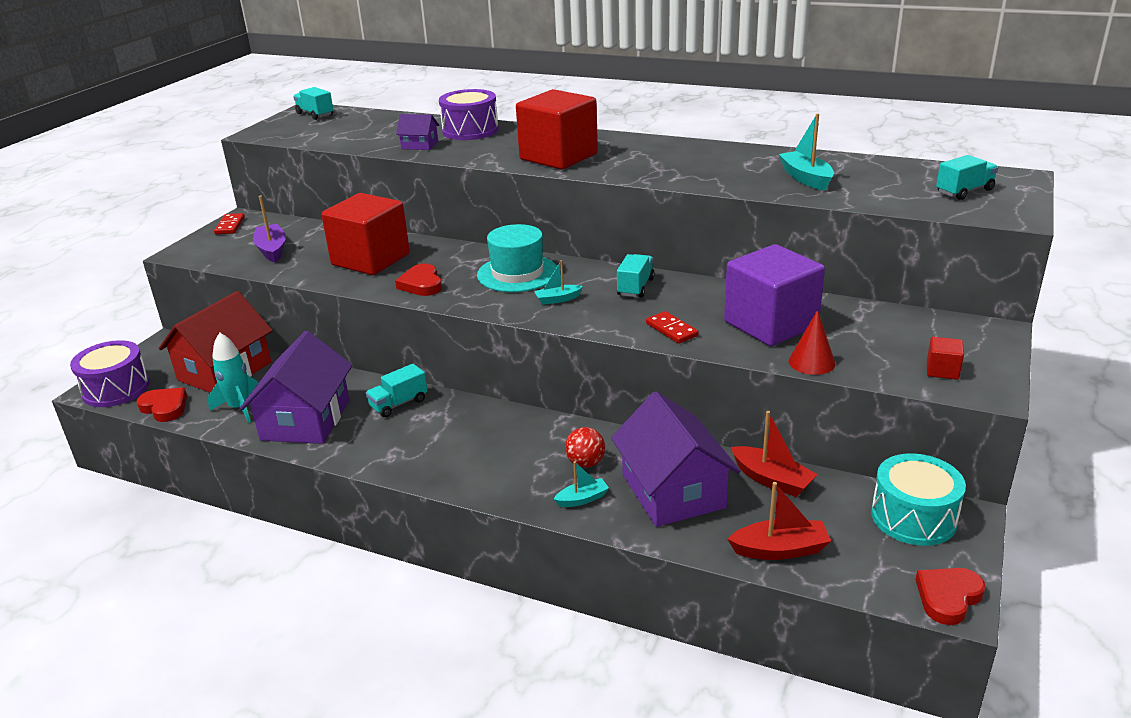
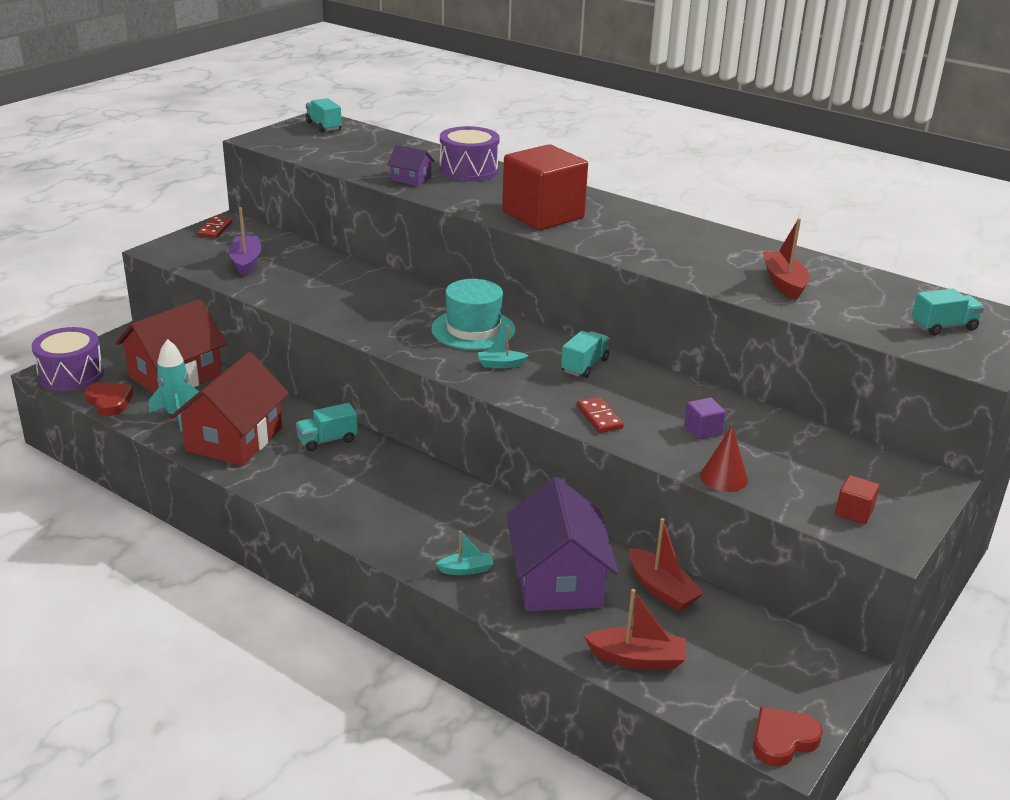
camera: 10 degrees right, 0 degrees up
purple house [240,331,353,444] -> red house [170,352,289,466]
red cube [321,193,410,275] -> none
red heart [395,264,442,296] -> none
red ball [565,427,605,468] -> none
purple cube [724,244,825,346] -> purple cube [684,398,726,440], size x0.40
turquoise boat [779,113,834,191] -> red boat [763,218,809,300]
turquoise drum [871,453,966,546] -> none

